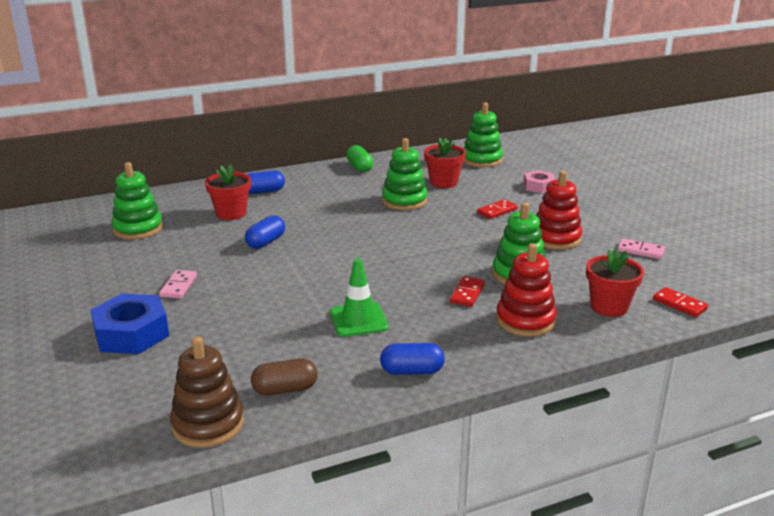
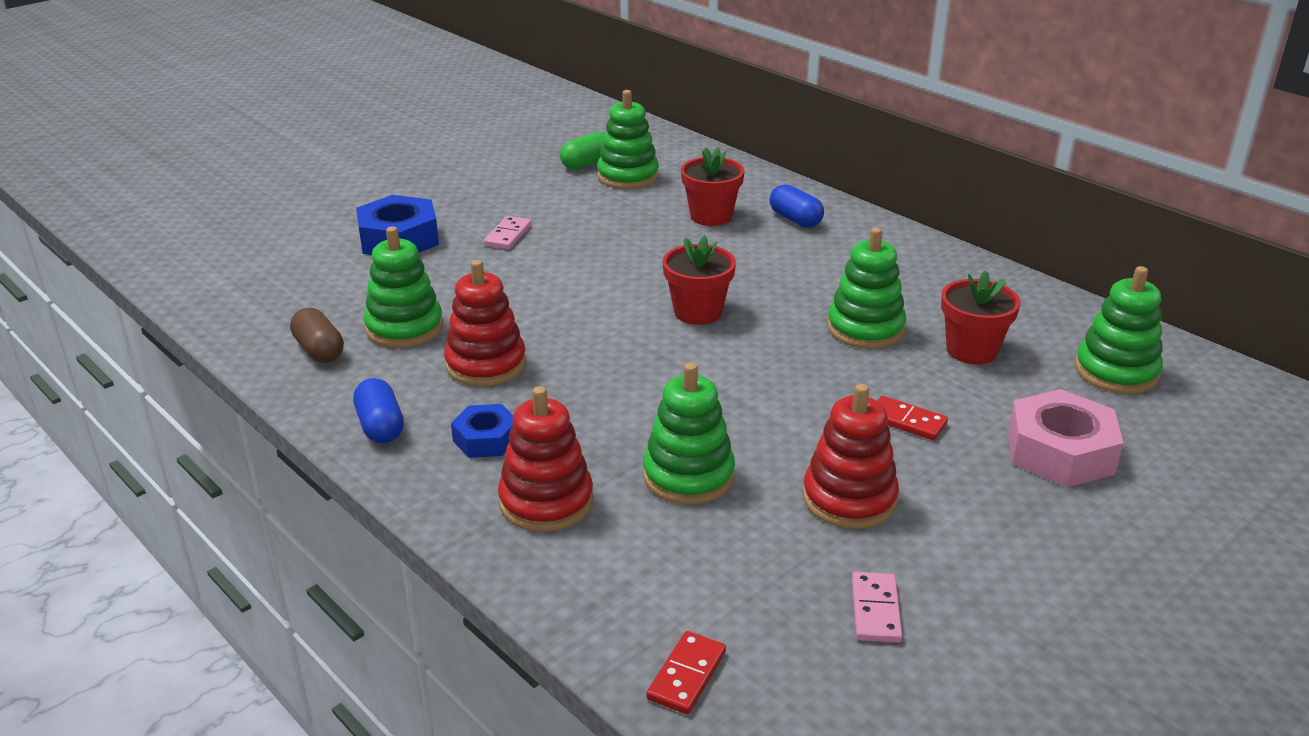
camera: 70 degrees right, 5 degrees up
pink domino [159,270,197,299] -> pink domino turned 60 degrees counterclockwise [484,216,532,249]
brown stacking toy [170,336,244,448] -> none
blue capsule [245,215,285,249] -> none
green traffic cone [330,259,388,337] -> red stacking toy [444,260,526,386]
green capsule [346,145,373,172] -> green capsule moved to [560,132,605,169]
red domino [450,276,485,307] -> none
pink nut [523,170,556,193] -> pink nut [1008,389,1123,488], size x1.69
red flower pot [586,248,644,317] -> red flower pot moved to [663,235,736,325]
none -> green stacking toy [364,226,443,348]
none -> blue nut [451,404,513,458]

